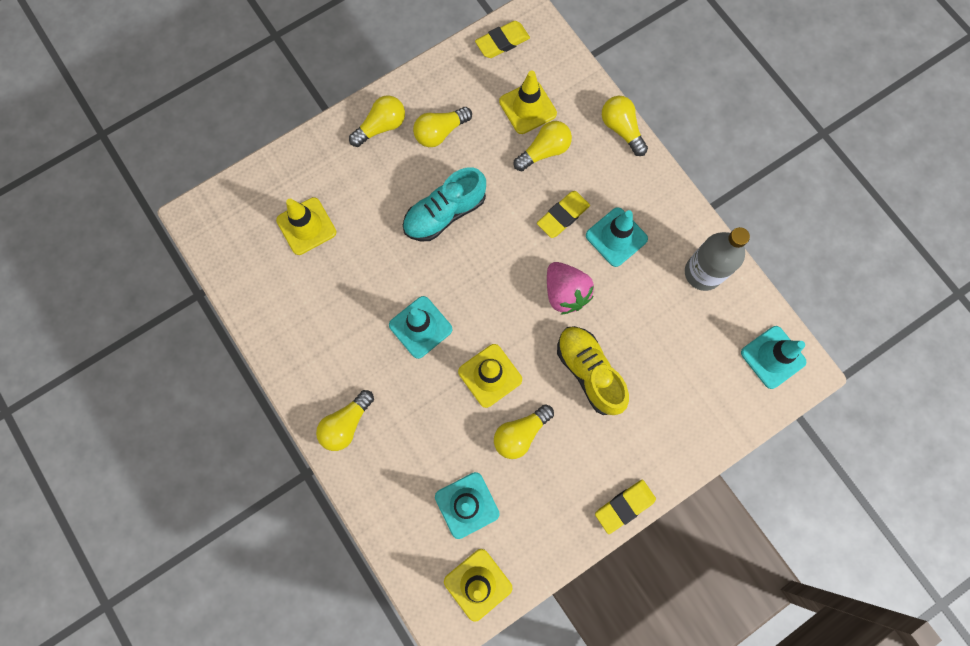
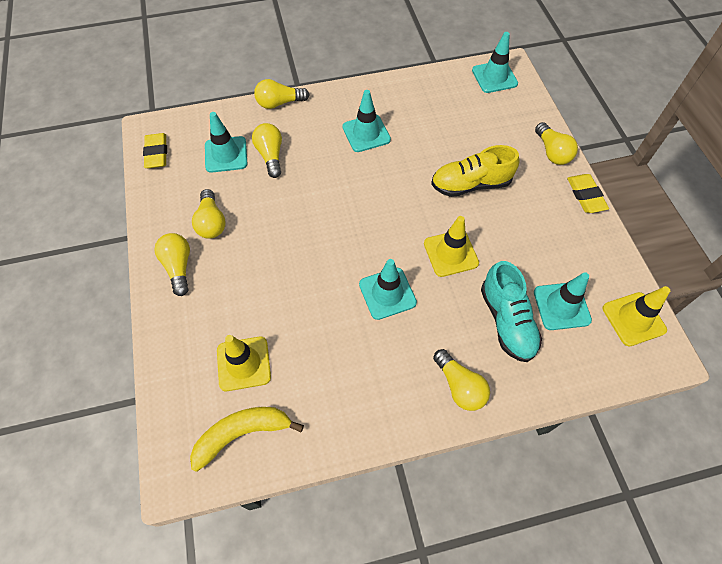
camera: 70 degrees left, 15 degrees down
turquoise shoe [403,167,486,241] -> turquoise shoe moved to [481,261,542,362]
yellow light bulb [494,404,554,459] -> yellow light bulb moved to [535,122,578,165]
yellow traffic cone [499,71,557,134] -> turquoise traffic cone [205,112,247,173]
yellow eraser [537,191,590,238] -> none
pink strawberry [547,262,594,314] -> none
grey bottle [685,227,750,291] -> none
none -> yellow banana [190,407,304,472]

